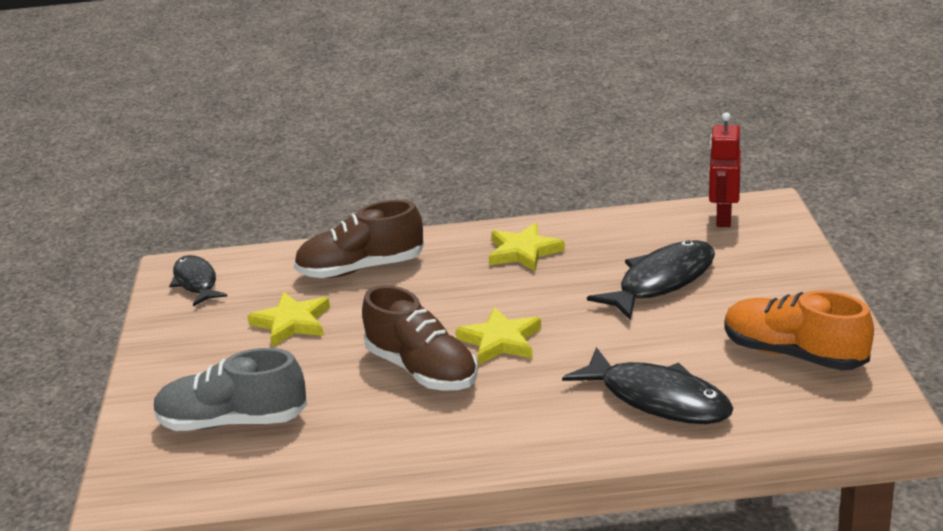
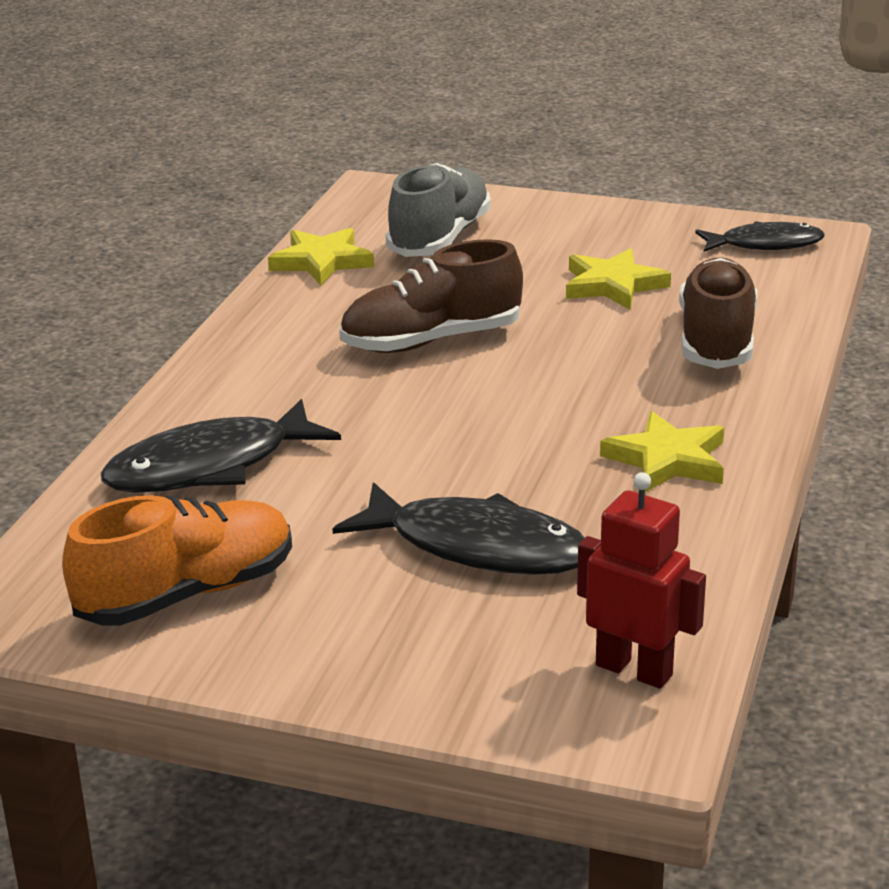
camera: 110 degrees right, 0 degrees up
yellow star [456,307,541,365] -> yellow star moved to [268,228,374,285]
black fish [587,240,715,320] -> black fish turned 45 degrees counterclockwise [333,482,584,575]

